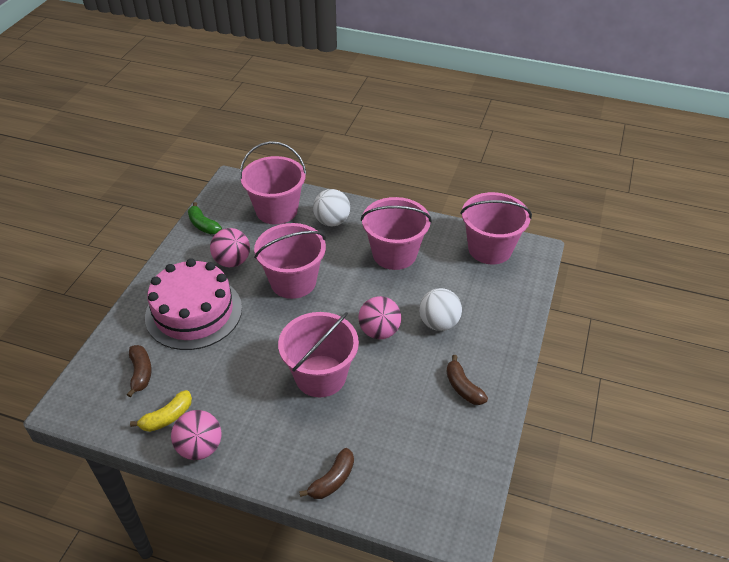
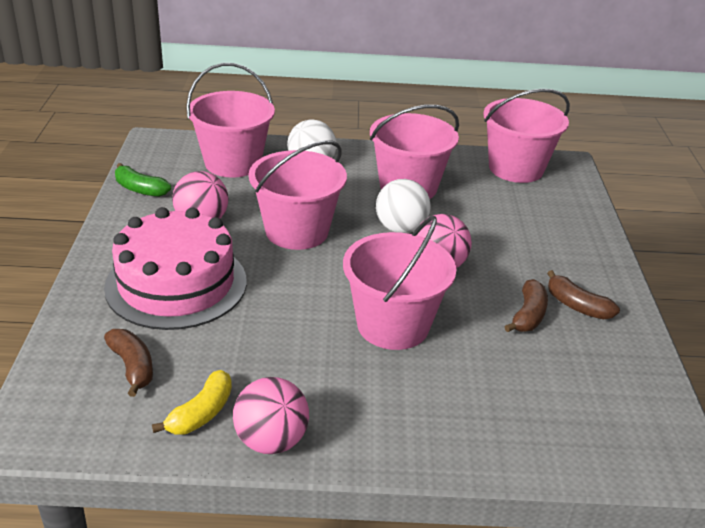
camera: 20 degrees left, 10 degrees down
brown banana [299,448,354,499] -> brown banana moved to [504,279,548,332]
white ball [419,288,462,331] -> white ball moved to [376,179,431,233]

